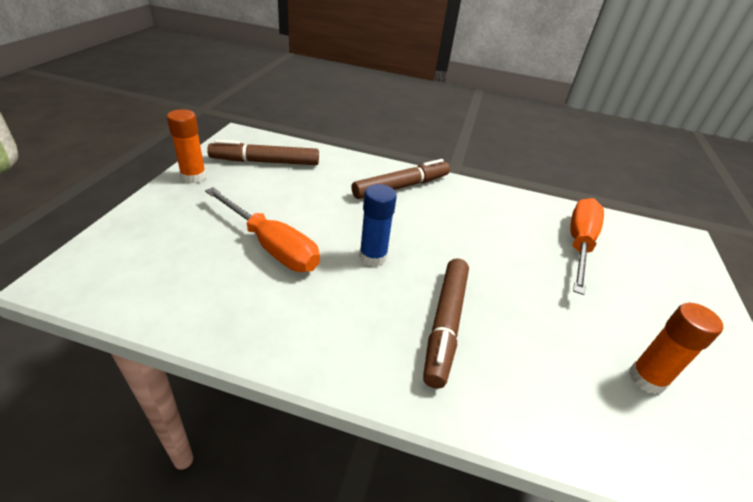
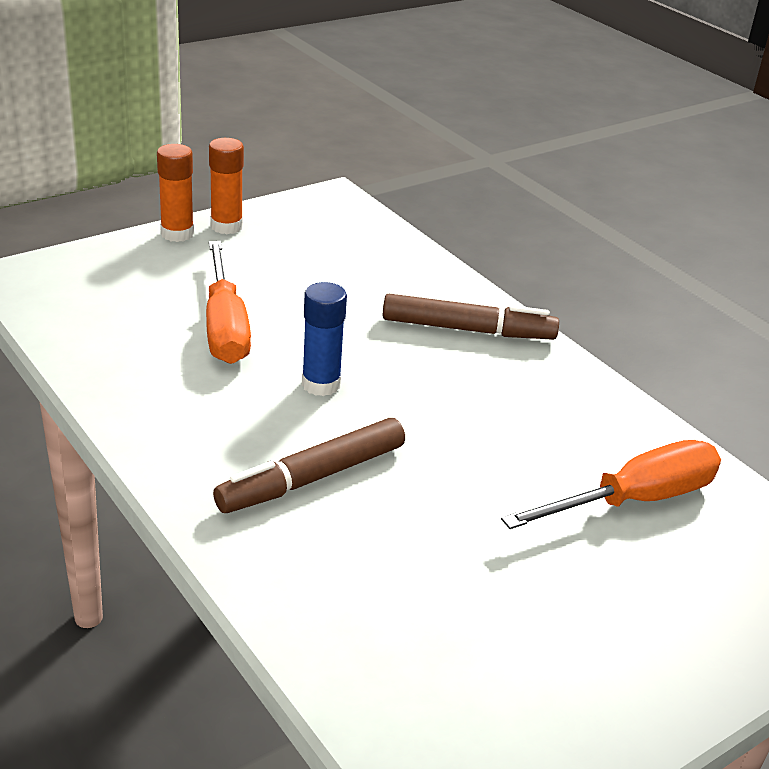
camera: 40 degrees right, 5 degrees down
brown marker [207,140,319,165] -> none
orange glue stick [629,303,723,395] -> orange glue stick moved to [157,144,194,242]

